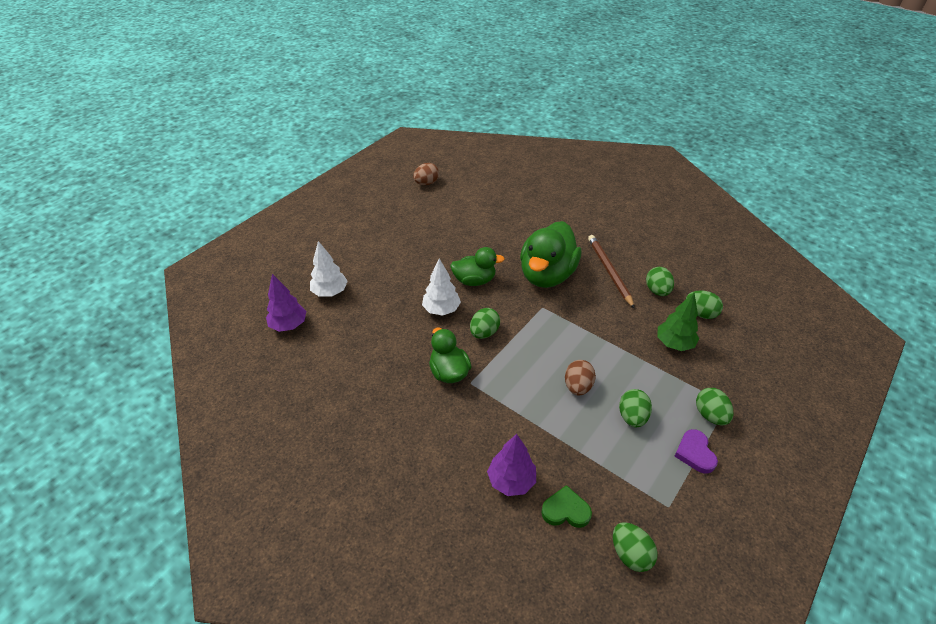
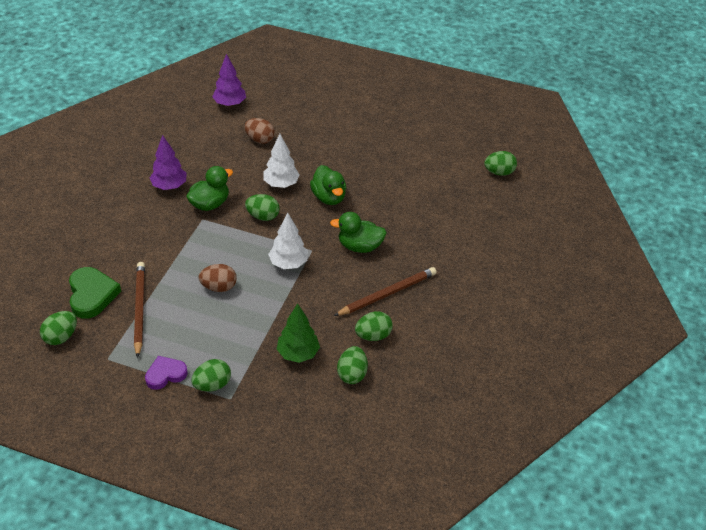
camera: 70 degrees right, 0 degrees up
white tree [310,241,348,297] -> white tree moved to [268,213,308,269]
brown egg [413,163,439,185] -> brown egg moved to [245,118,275,144]
purple tree [487,434,536,496] -> purple tree moved to [150,135,187,190]
green duck [520,221,581,288] -> green duck [330,212,387,253], size x0.59
green heart [541,485,592,528] -> green heart [69,267,121,319], size x1.52
green egg [619,389,652,427] -> green egg moved to [484,151,517,176]
none -> brown pencil [134,262,145,358]

